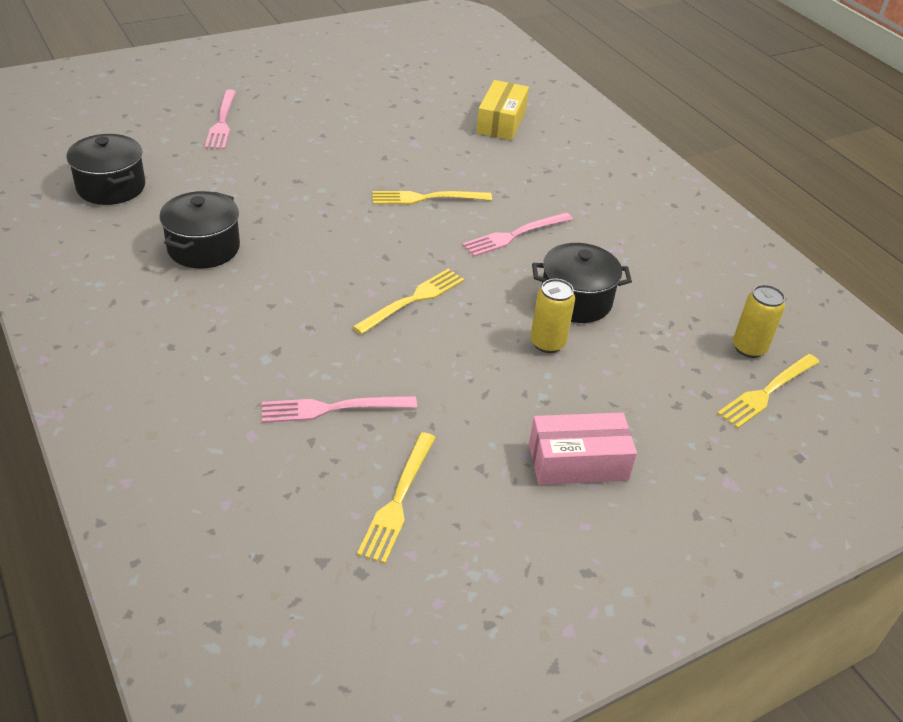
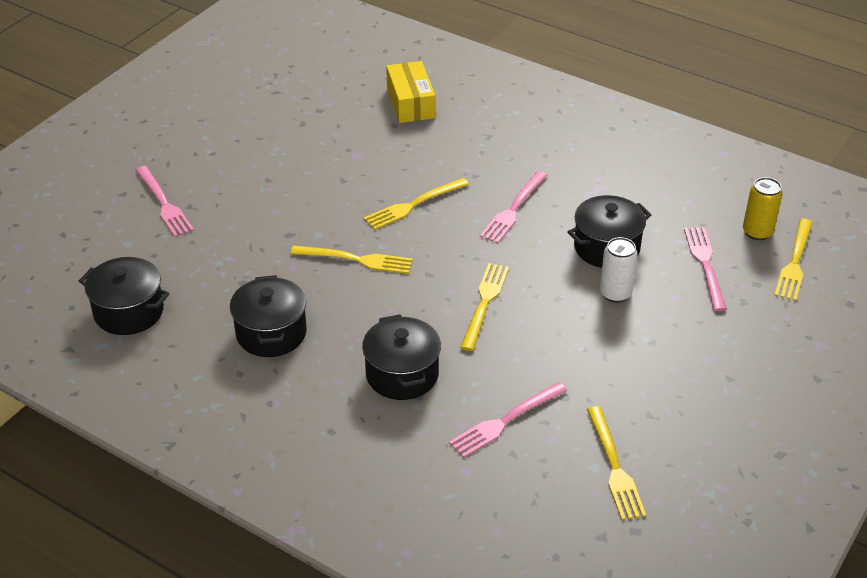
camera: 25 degrees left, 0 degrees up
pink box [529,412,637,485] -> none
yellow can [530,279,575,353] -> white can [600,237,638,303]
none -> yellow fork [290,245,413,274]
none -> black pot [362,314,441,400]
none -> pink fork [684,227,727,311]

